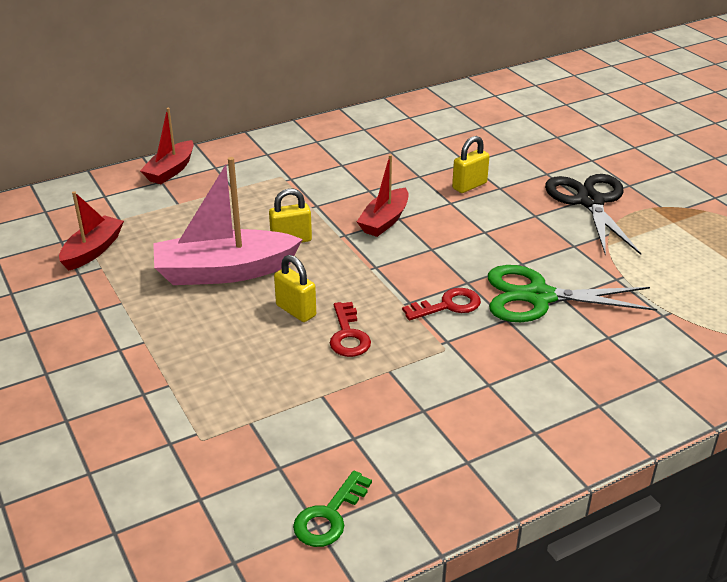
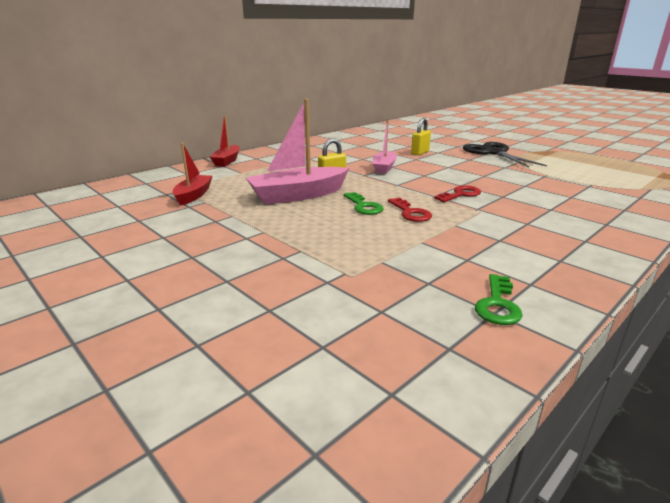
camera: 15 degrees left, 10 degrees down
yellow padlock [274,255,316,322] -> green key [343,192,384,215]
red boat [357,154,409,237] -> pink boat [373,120,397,174]
green scissors [488,265,657,322] -> none

